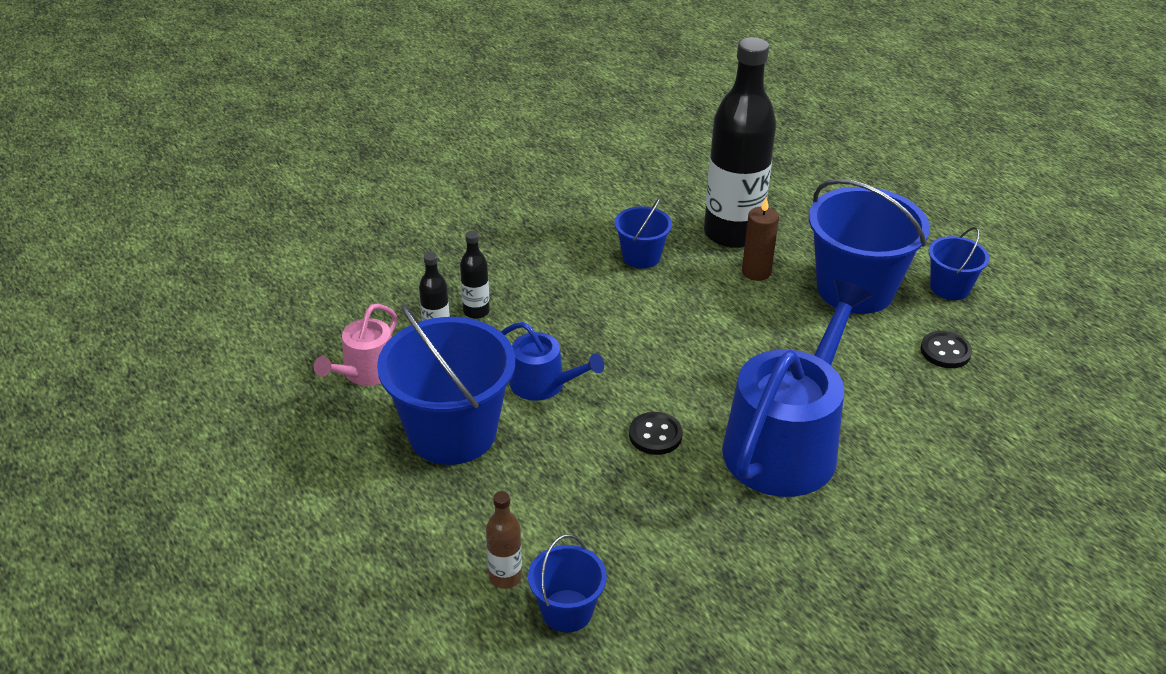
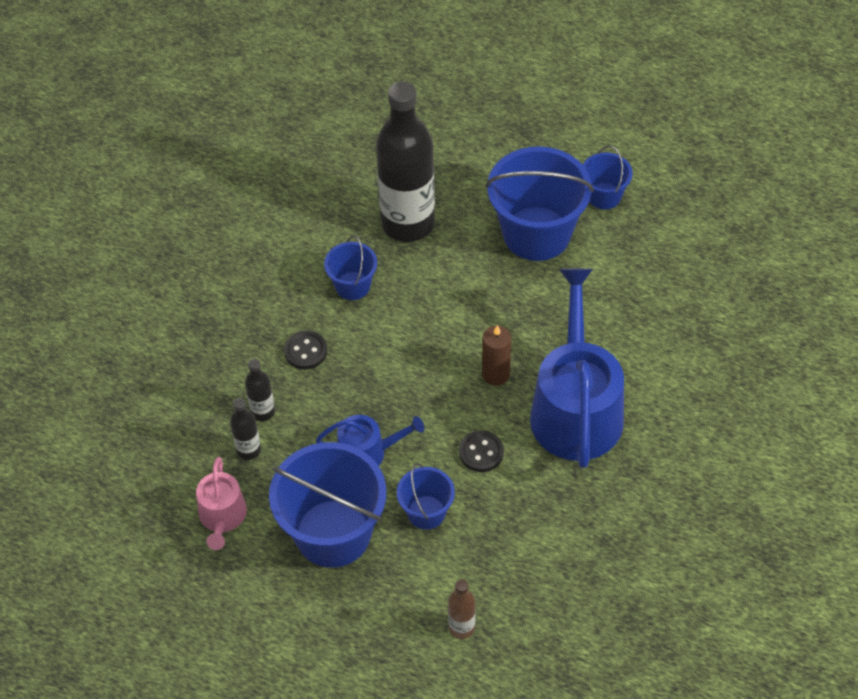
camera: 30 degrees left, 15 degrees up
blue bucket [528,534,607,632] -> blue bucket moved to [397,463,455,530]
brown candle [742,197,779,281] -> brown candle moved to [482,325,511,386]
black button [921,331,972,368] -> black button moved to [284,331,327,369]

